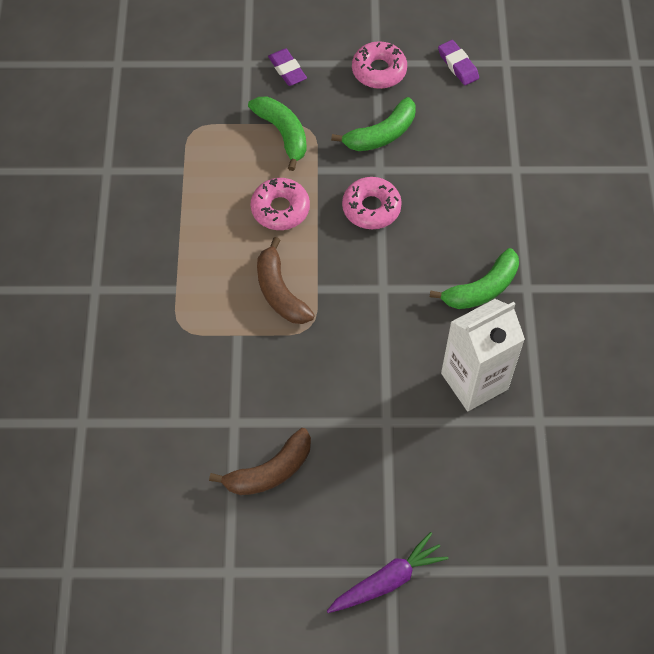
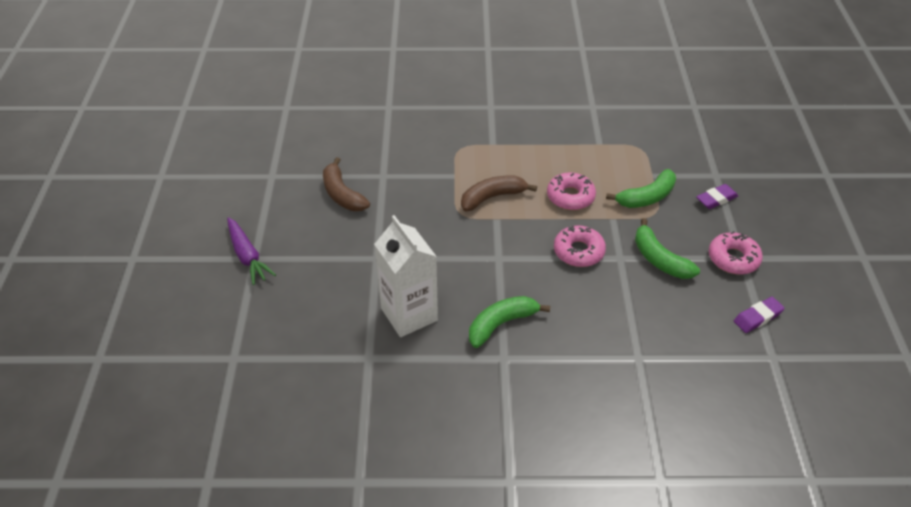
camera: 90 degrees right, 15 degrees down
green banana [430,248,519,309] -> green banana turned 90 degrees clockwise [469,296,550,348]

